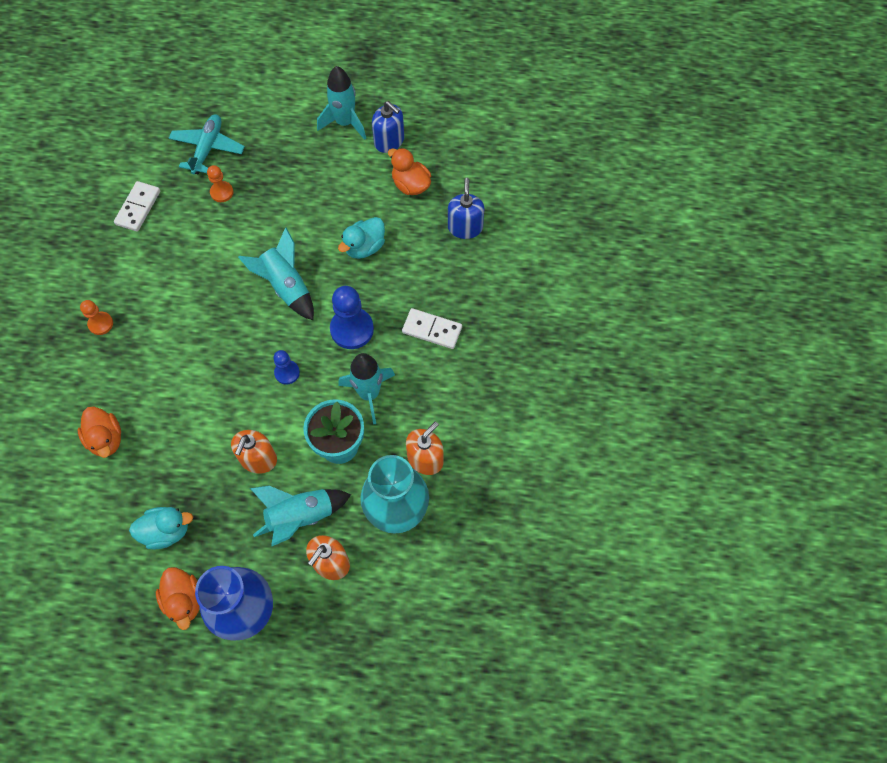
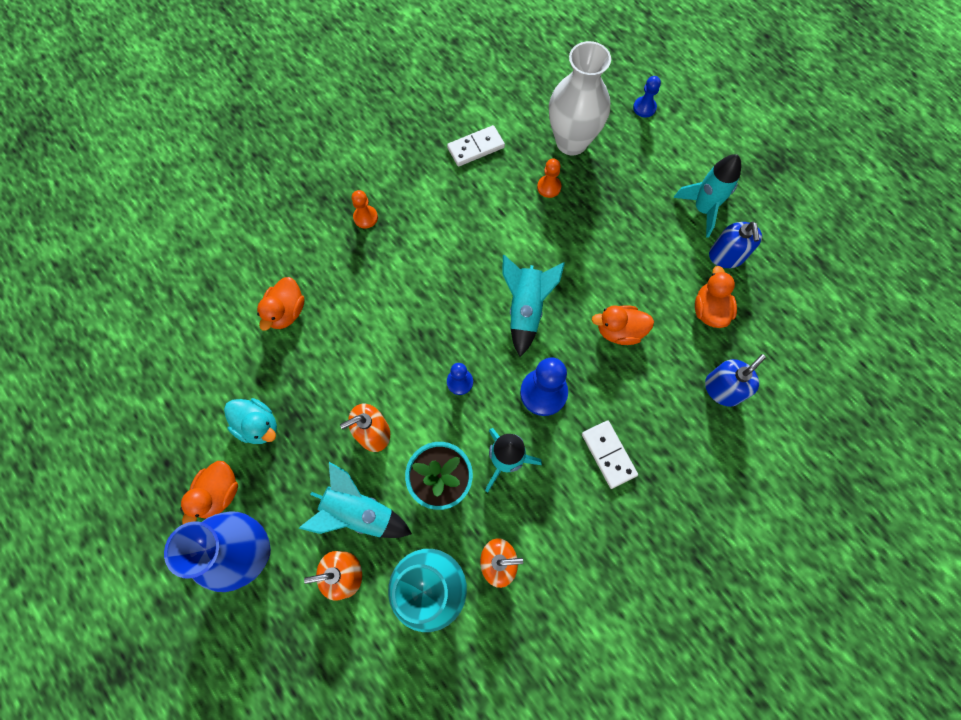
camera: 45 degrees right, 5 degrees up
turquoise plane [169,114,245,174] -> white vase [549,41,611,155]
turquoise duck [338,217,385,259] -> orange duck [592,305,654,345]
none -> blue pawn [633,76,661,118]

